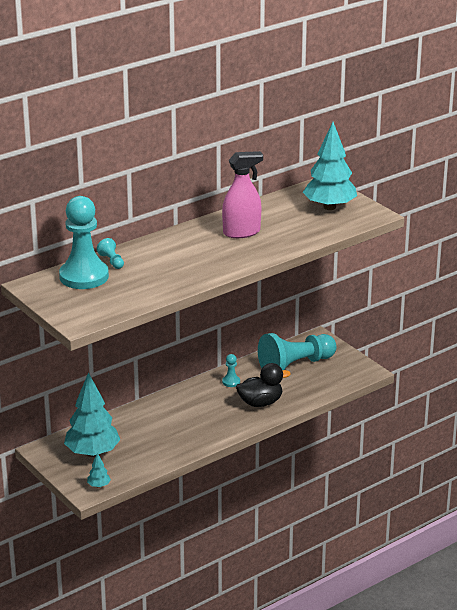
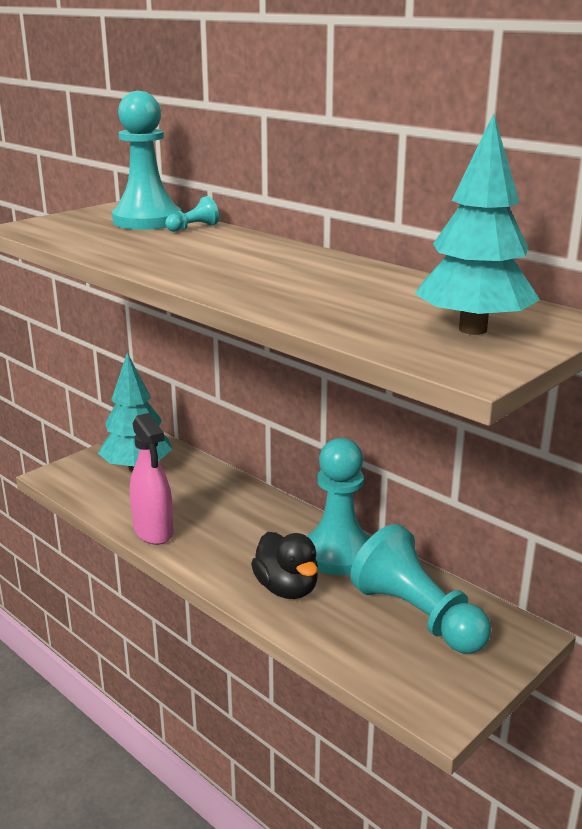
camera: 80 degrees right, 5 degrees down
turquoise tree [87,453,111,488] -> none
pink spray bottle [222,151,263,238] -> pink spray bottle moved to [130,413,173,545]
turquoise pawn [222,354,240,387] -> turquoise pawn [307,438,370,575], size x2.43

